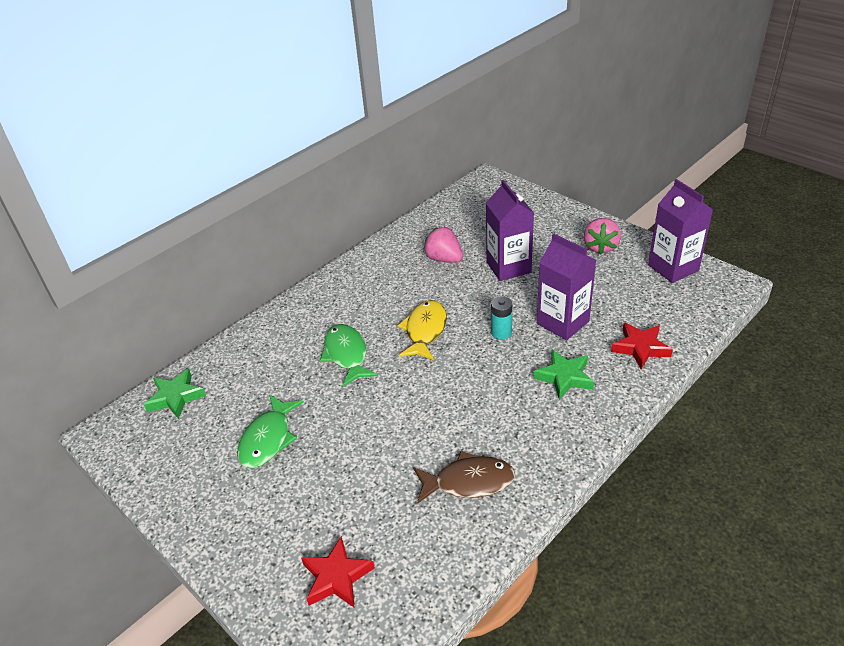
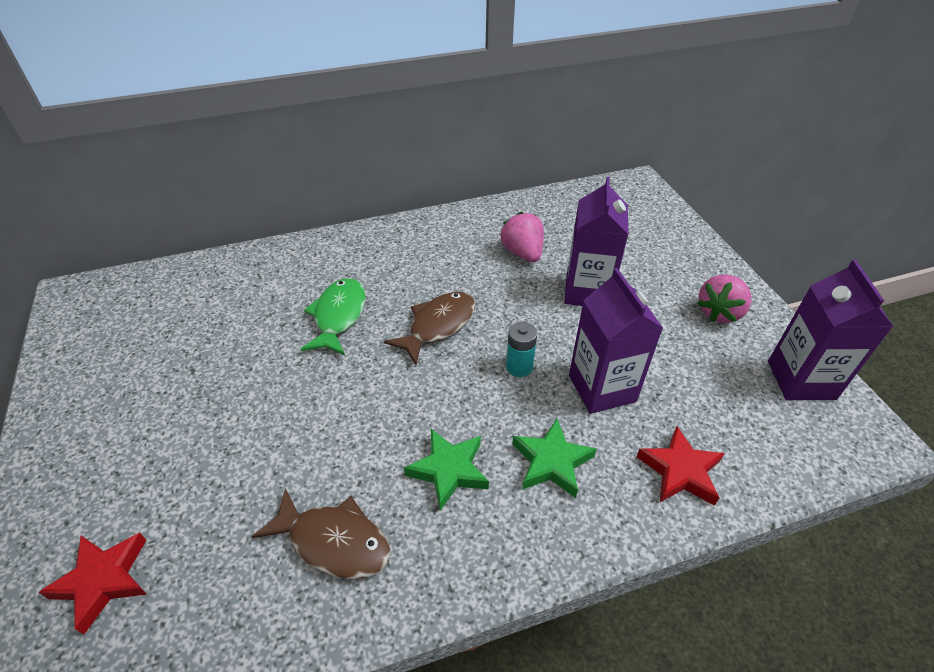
camera: 25 degrees right, 5 degrees up
green star [144,368,206,419] -> green star moved to [404,429,489,511]
green fish [237,394,304,468] -> none
yellow fish [397,300,447,360] -> brown fish [384,292,475,365]

